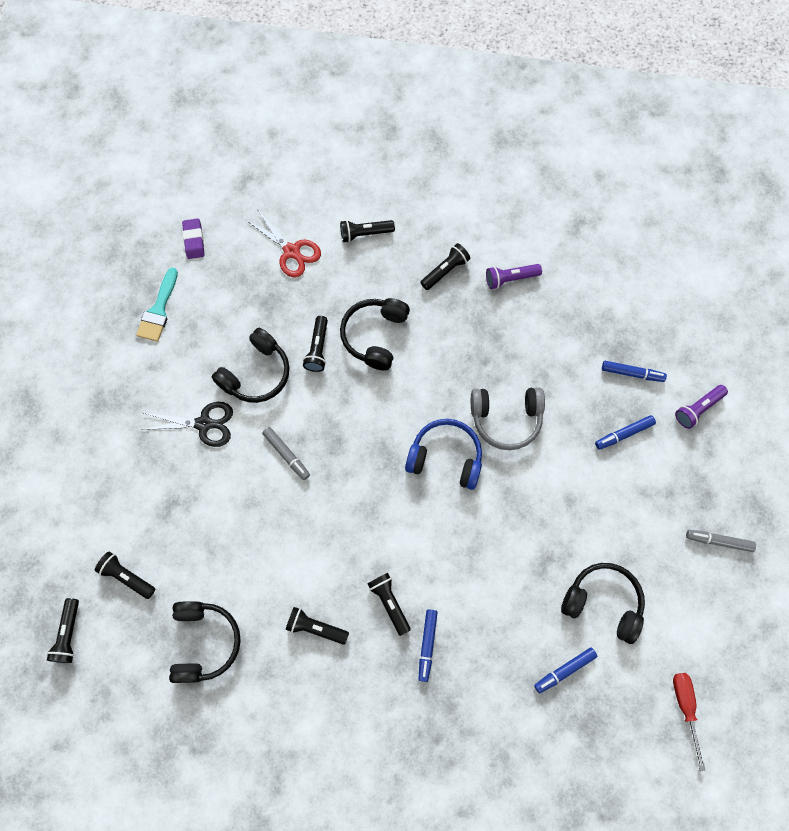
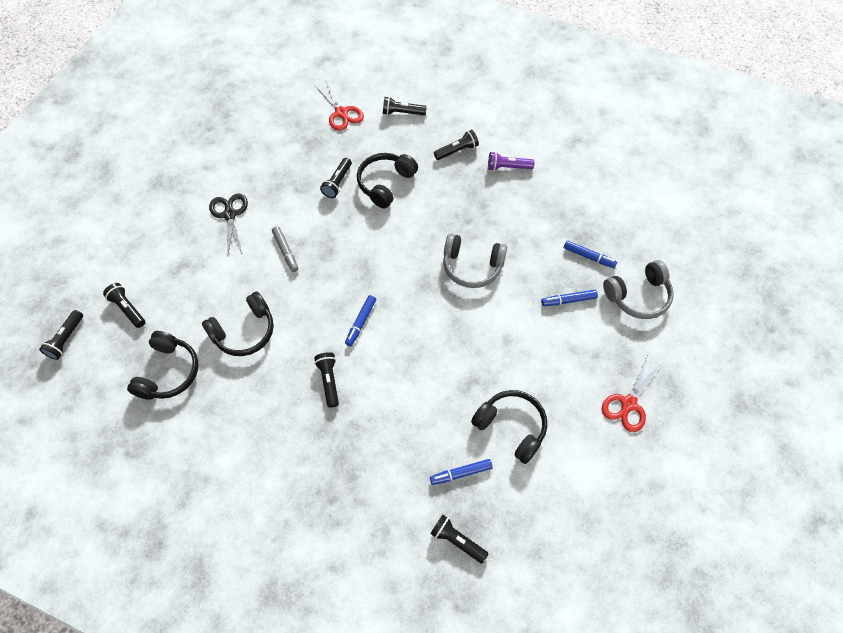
camera: 15 degrees right, 10 degrees down
turquoise brush [136,268,178,342] -> none
black scissors [141,402,233,447] -> black scissors turned 120 degrees counterclockwise [209,193,248,258]
purple eraser [182,218,205,259] -> none
black headphones [212,328,290,403] -> black headphones moved to [202,292,274,356]
black flashlight [286,607,349,645] -> black flashlight moved to [430,515,489,564]
blue headphones [405,419,482,490] -> none
blue marker [419,609,438,682] -> blue marker moved to [345,295,376,346]
red screwdriver [673,673,706,771] -> none
purple flashlight [675,385,728,429] -> grey headphones [603,260,674,319]
grey marker [686,530,756,552] -> red scissors [602,357,662,432]

